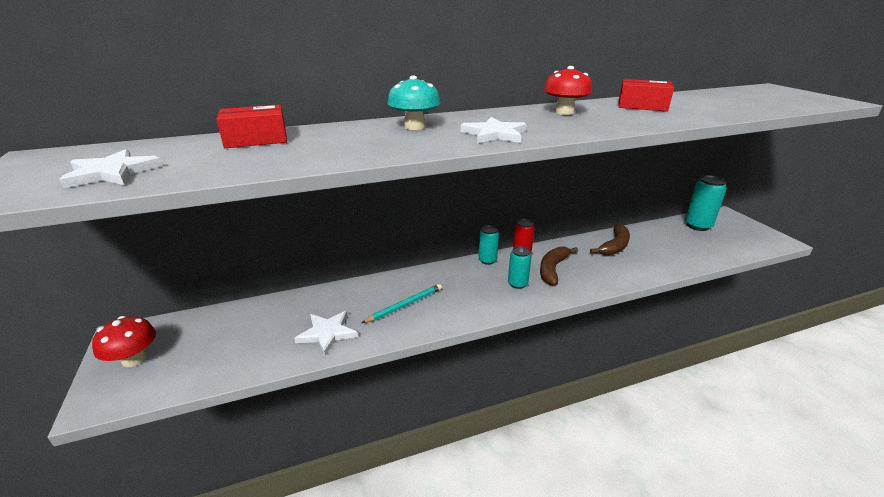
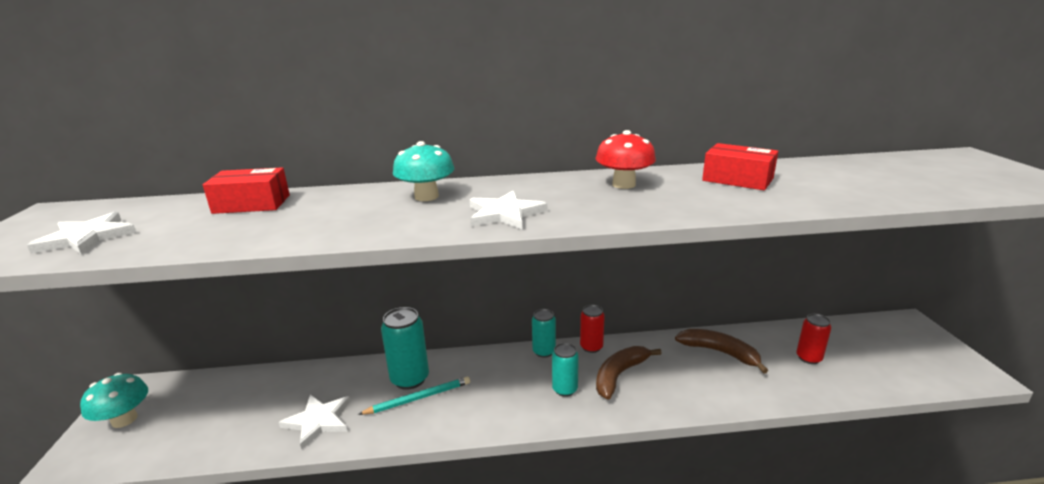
camera: 15 degrees right, 5 degrees down
red mushroom [92,316,156,367] -> turquoise mushroom [80,373,148,428]
brown banana [590,224,630,256] -> brown banana turned 105 degrees counterclockwise [675,329,768,374]
turquoise can [685,175,727,231] -> turquoise can moved to [381,307,429,390]
none -> red can [796,314,831,364]

